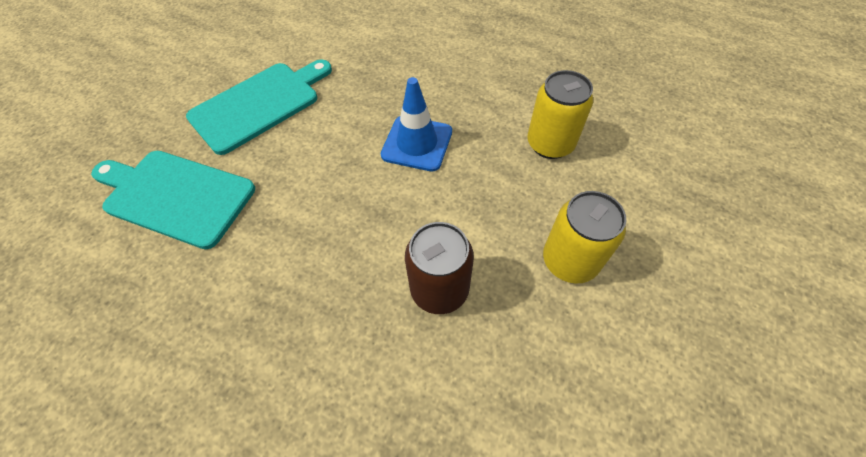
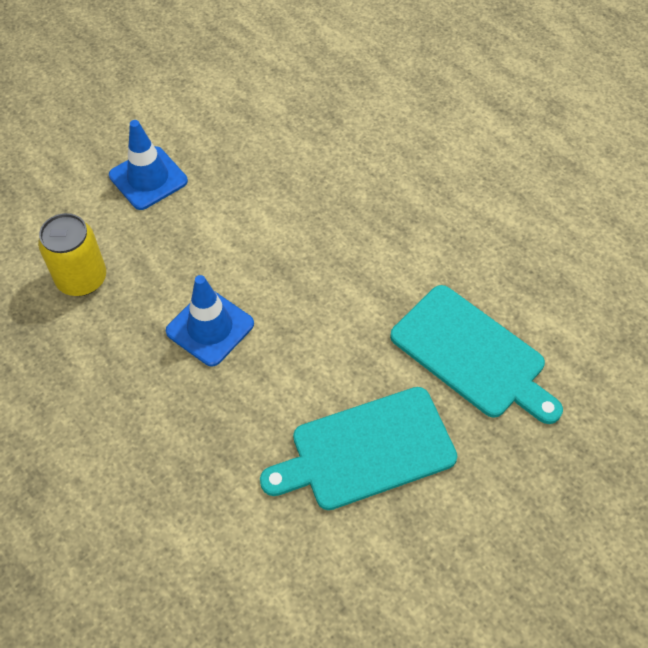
camera: 160 degrees left, 0 degrees up
brown can [405,222,474,314] -> none
yellow can [543,191,626,284] -> blue traffic cone [109,120,188,210]

